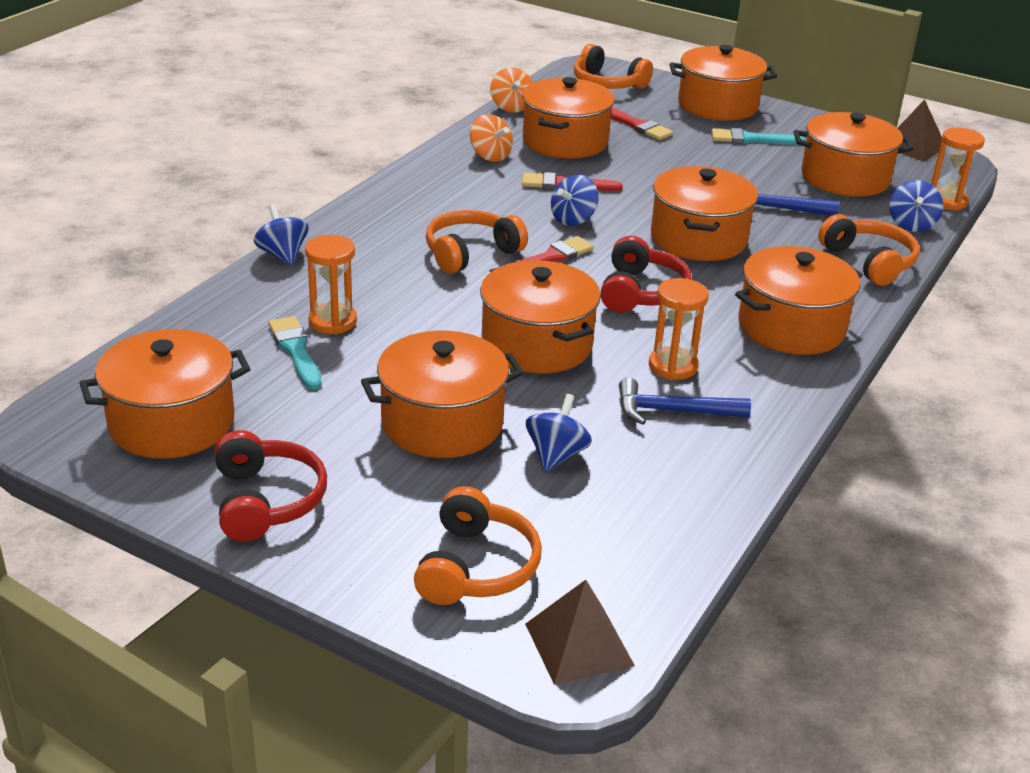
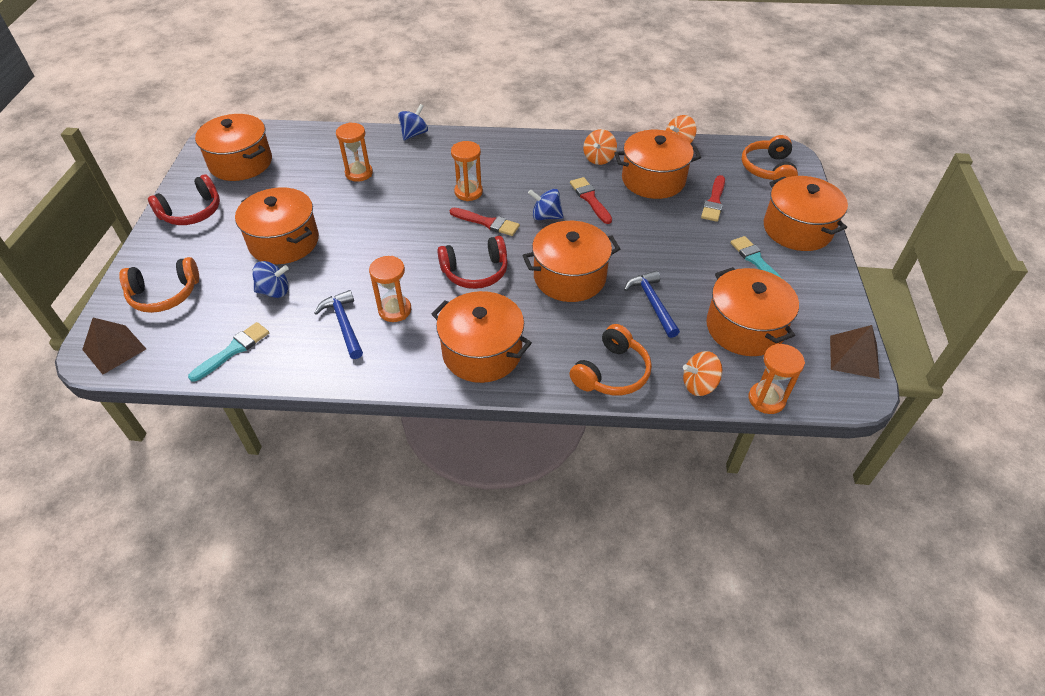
camera: 65 degrees right, 15 degrees up
turquoise brush [269,316,322,390] -> turquoise brush moved to [188,322,269,382]
orange headphones [426,210,528,274] -> orange hourglass [451,141,483,201]
orange pot [480,260,601,374] -> none
blue spinning top [889,180,943,232] -> orange spinning top [683,351,722,396]

